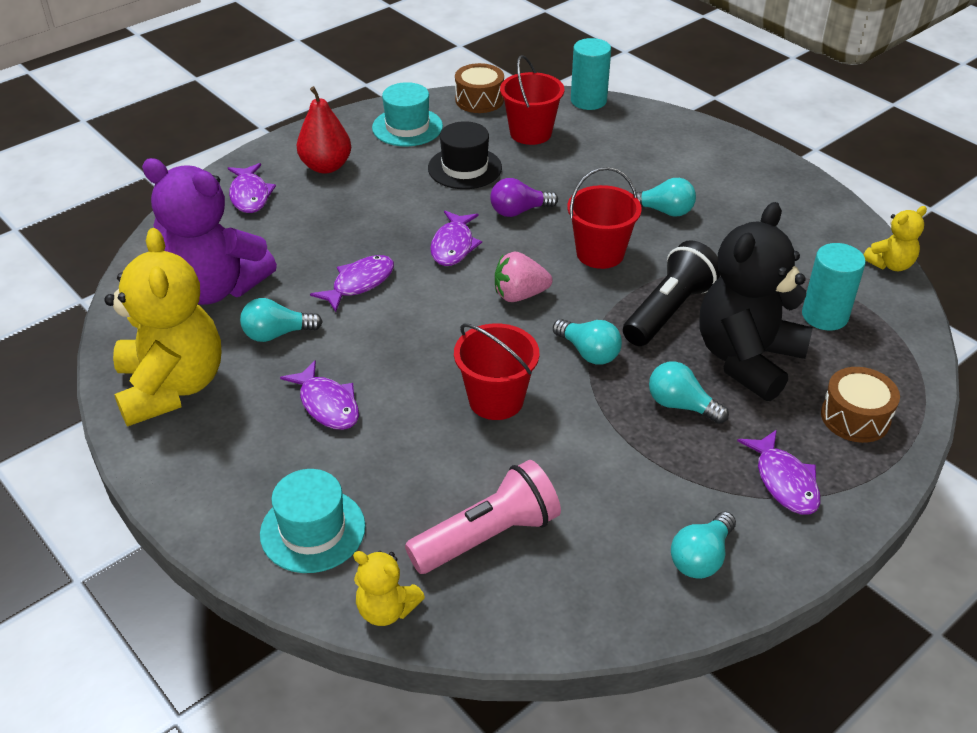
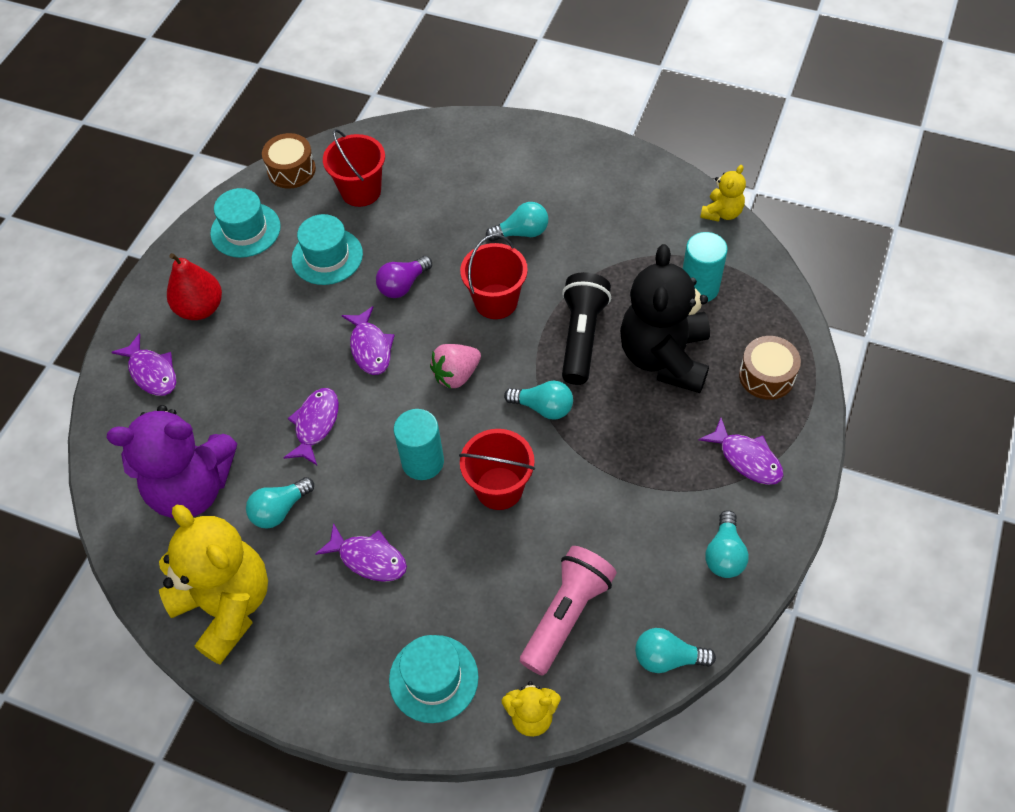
camera: 25 degrees left, 15 degrees up
black hat [428,121,502,189] -> turquoise hat [292,214,363,285]
turquoise cylinder [571,38,611,110] -> turquoise cylinder moved to [394,409,444,480]
turquoise light bulb [649,361,729,424] -> turquoise light bulb moved to [635,628,716,673]

